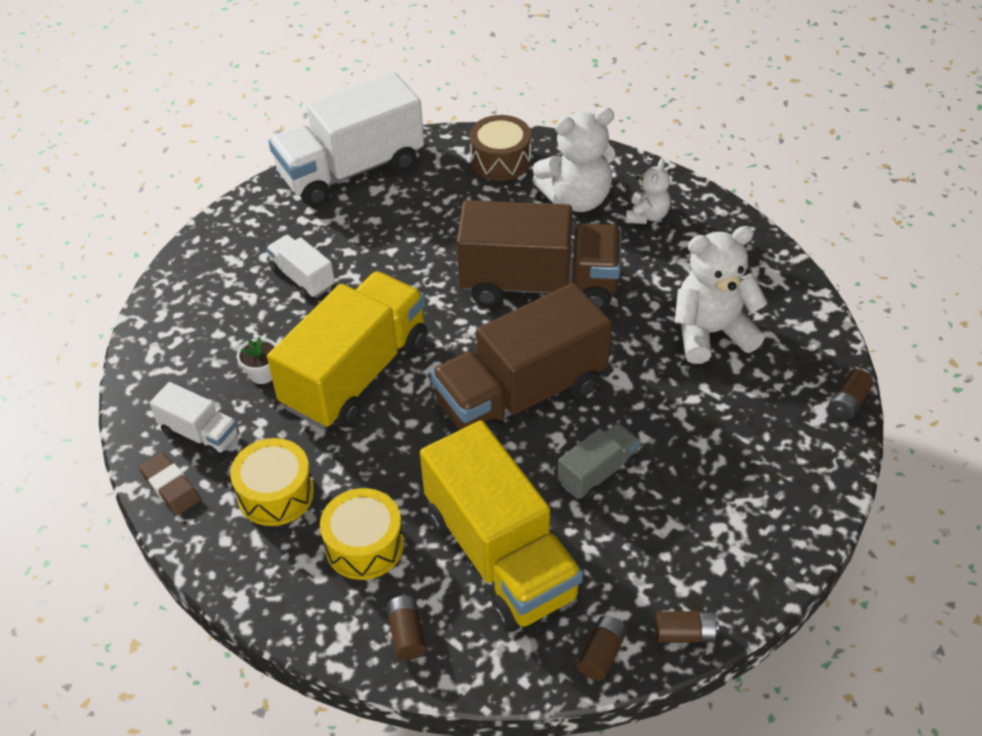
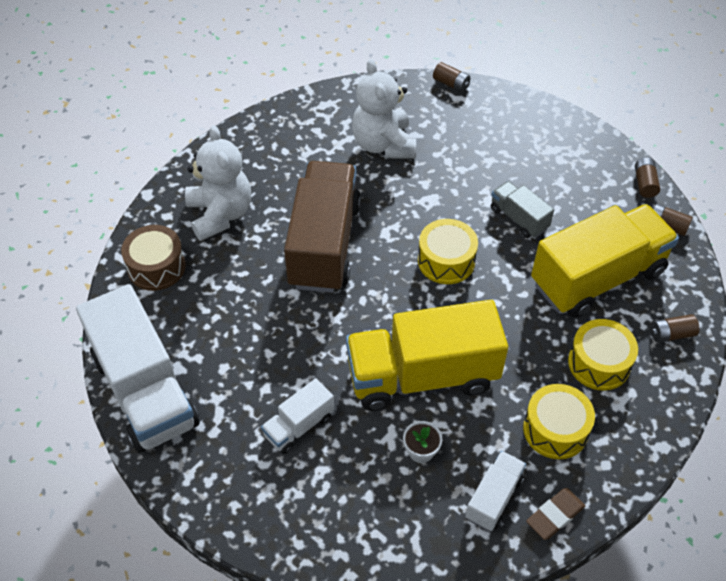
camera: 90 degrees left, 5 degrees up
yellow truck [267,271,428,429] -> yellow truck turned 45 degrees counterclockwise [346,300,508,411]
brown truck [431,283,611,439] -> yellow drum [418,219,478,284]
white teddy bear [626,159,671,224] -> none

